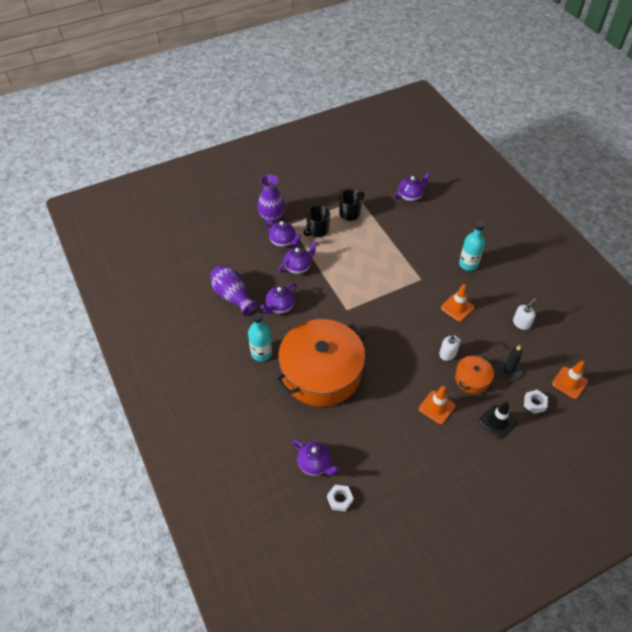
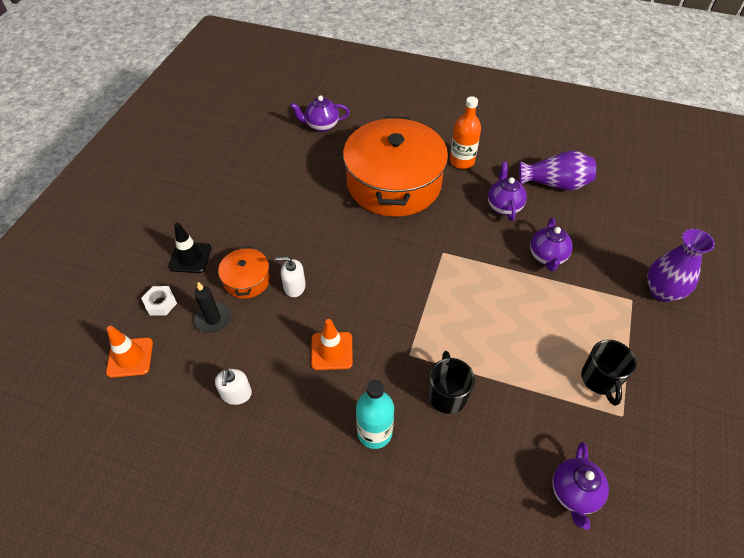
camera: 135 degrees right, 0 degrees up
turquoise bottle [248,313,272,361] -> orange bottle [450,96,481,169]
purple teapot [265,221,301,247] -> none
black mug [303,205,330,237] -> black mug moved to [429,351,475,414]
white nut [327,485,354,511] -> none
orange traffic cone [419,386,456,424] -> none

